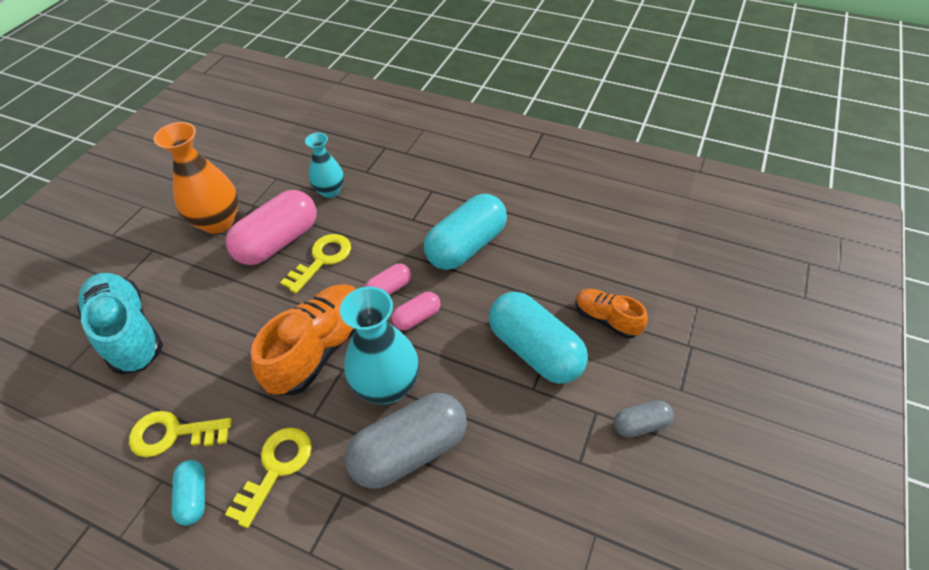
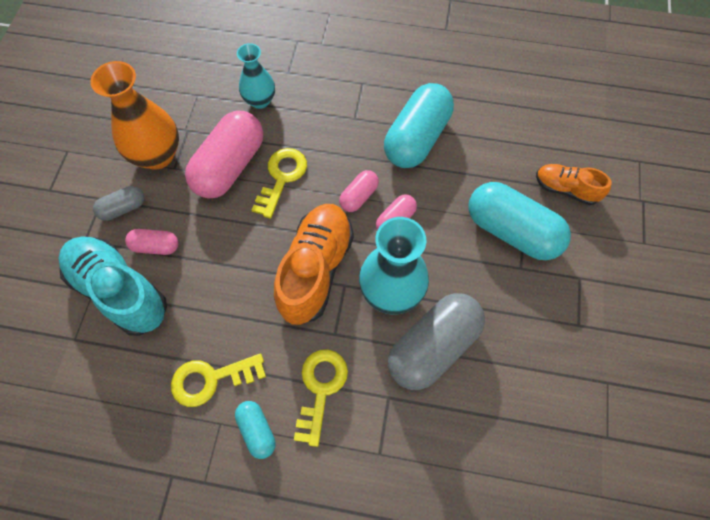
camera: 15 degrees left, 15 degrees up
grey capsule [614,400,674,438] -> grey capsule moved to [93,186,144,221]
none -> pink capsule [125,229,179,255]

